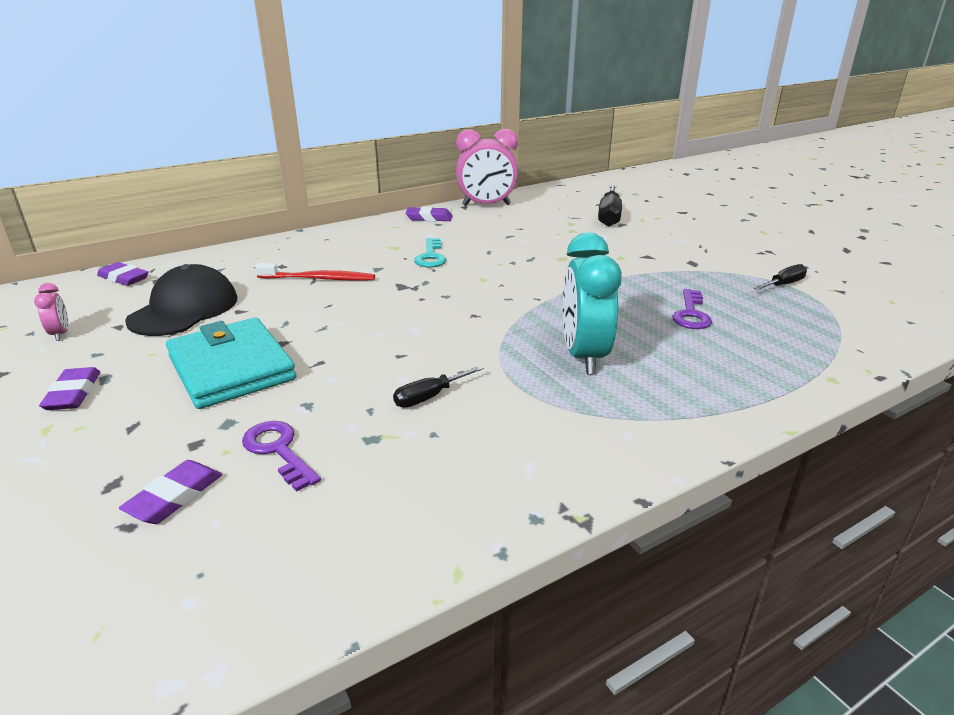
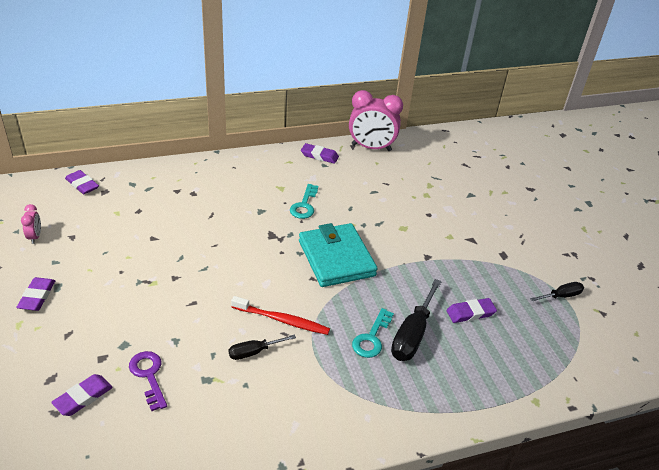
camera: 10 degrees right, 10 degrees up
black cap [125,264,237,336] -> none
turquoise wallet [166,318,296,409] -> turquoise wallet moved to [299,223,378,287]
red toothbrush [255,263,375,281] -> red toothbrush moved to [231,296,330,335]
turquoise clock [562,233,622,374] -> turquoise key [352,308,394,358]
black screwdriver [598,184,622,226] -> black screwdriver moved to [391,279,442,361]
purple key [672,289,712,329] -> purple eraser [447,298,497,323]

